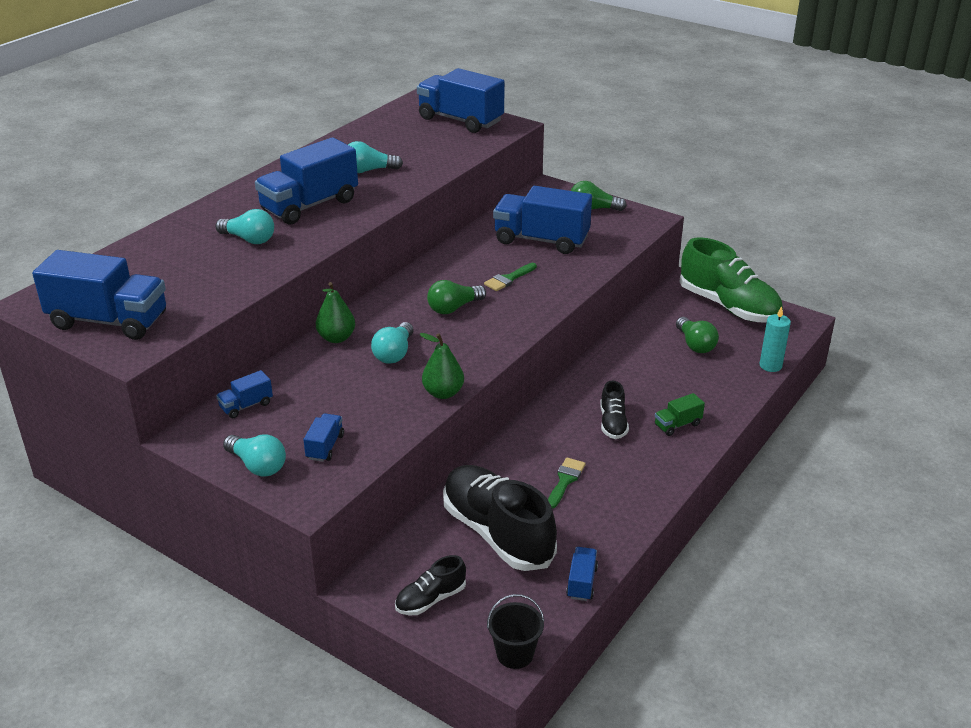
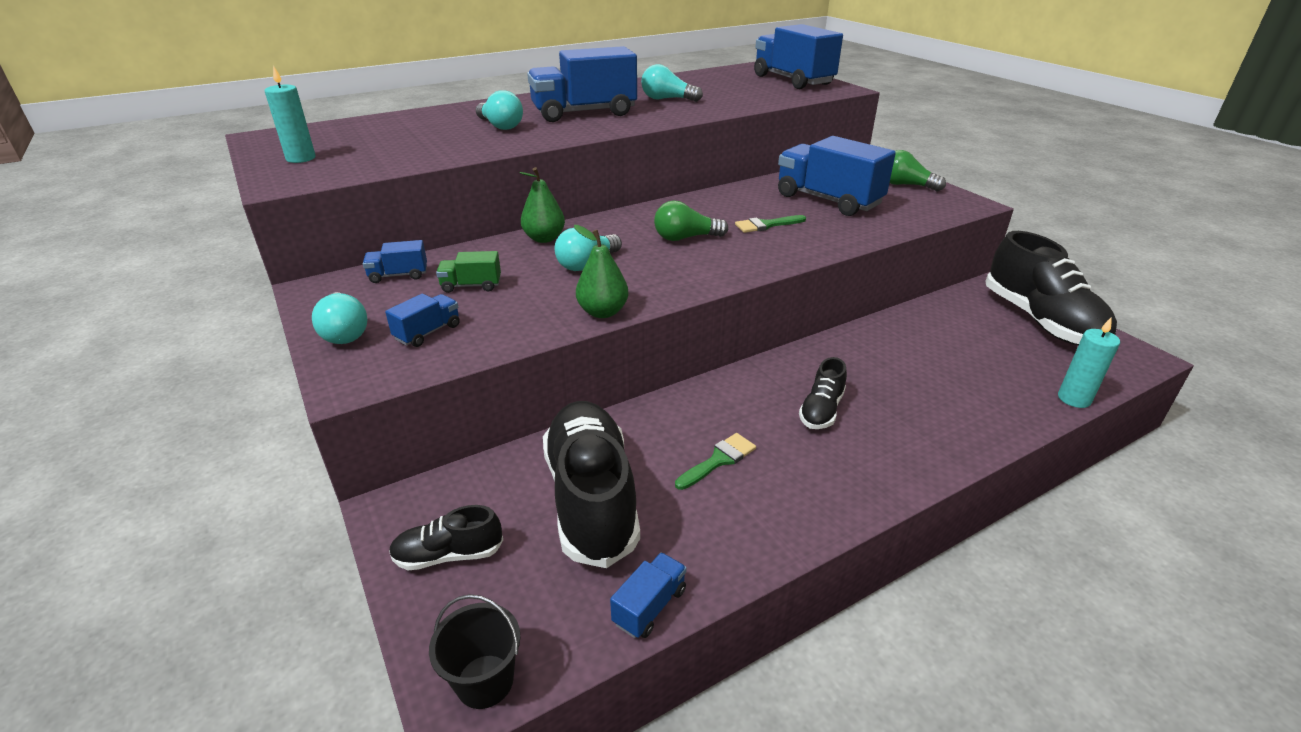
camera: 25 degrees right, 0 degrees up
blue truck [32,250,166,340] -> turquoise candle [265,65,316,163]
green truck [655,393,705,436] -> green truck moved to [436,251,501,293]
green light bulb [676,317,719,353] -> none
green shoe [680,237,783,323] -> black shoe [985,231,1117,345]

